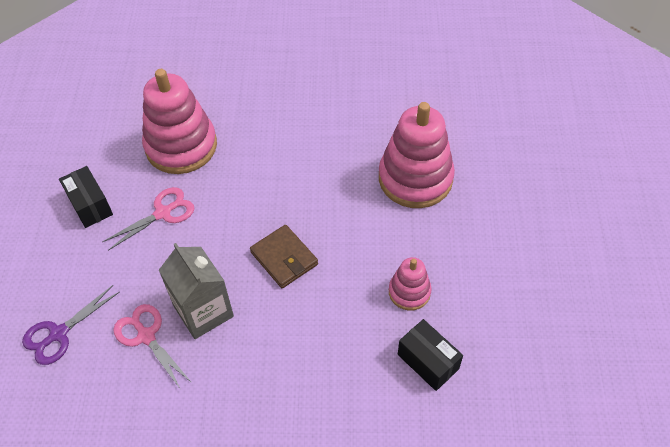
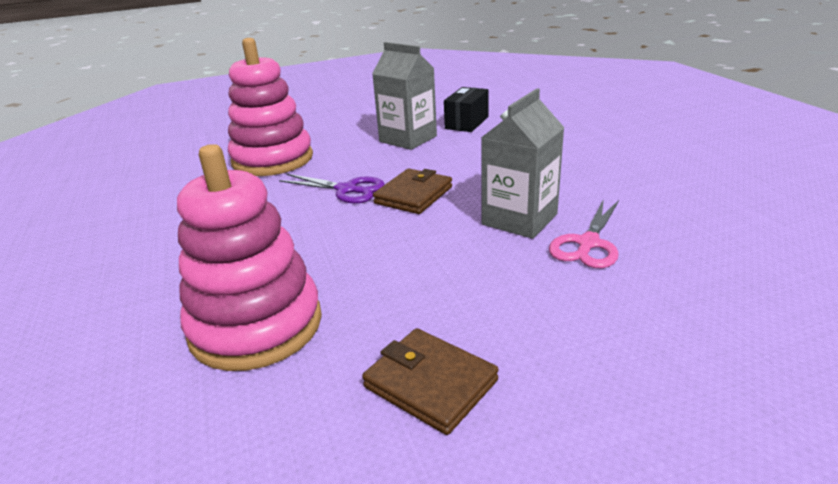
camera: 110 degrees left, 25 degrees down
purple scissors [22,285,119,365] -> purple scissors moved to [279,174,385,204]
black box [59,166,113,228] -> brown wallet [362,328,499,435]
pink scissors [102,187,194,251] -> none
pink stacking toy [389,257,431,311] -> grey carton [372,42,437,150]

